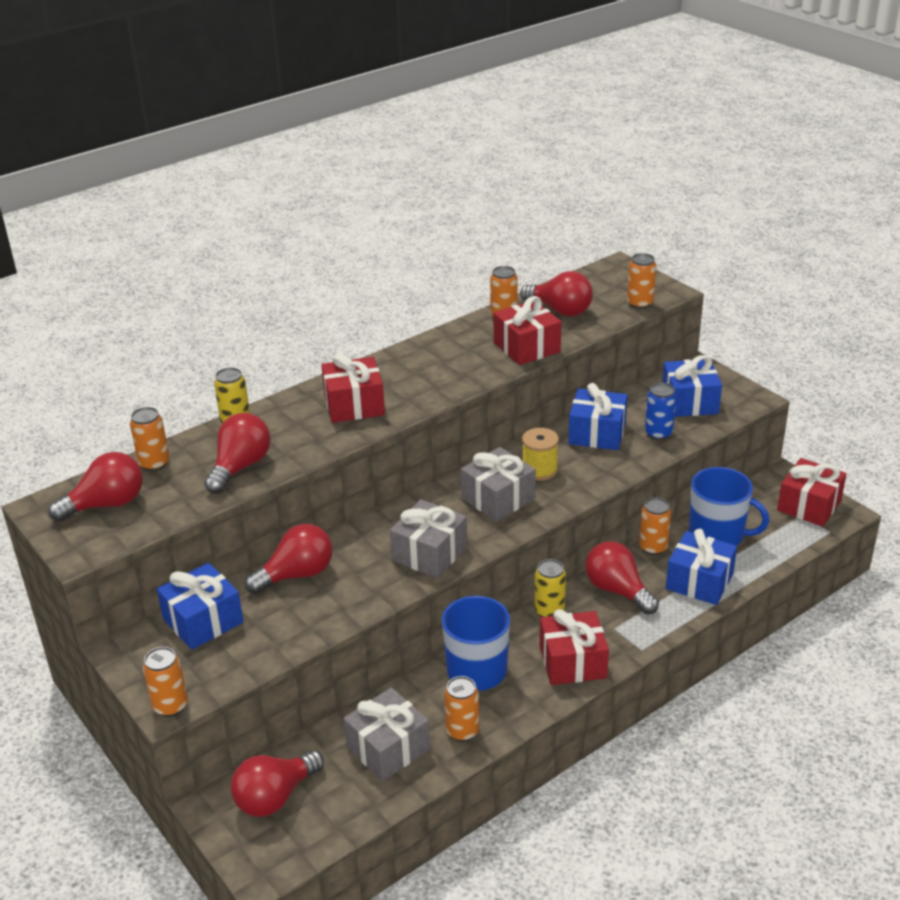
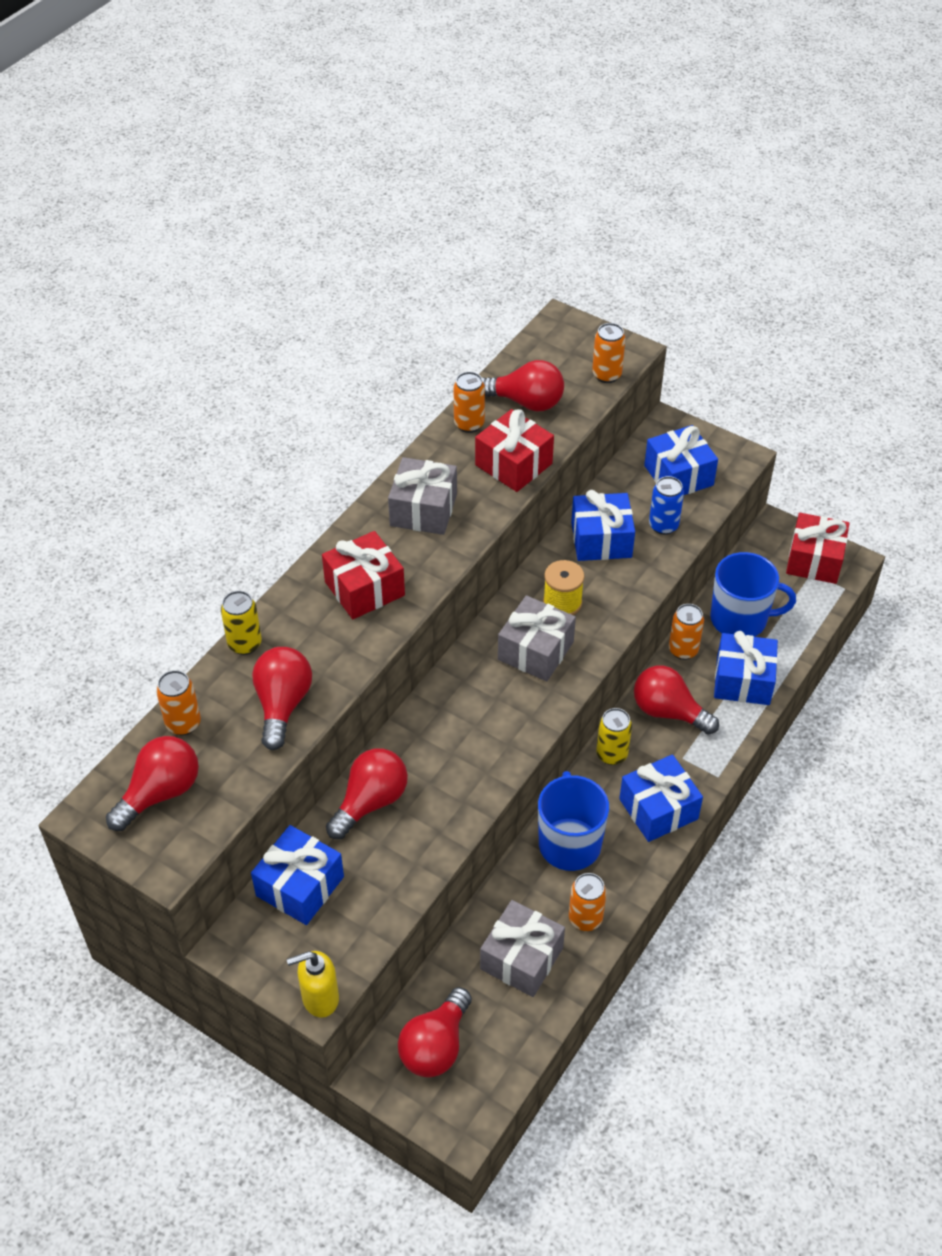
camera: 20 degrees left, 15 degrees up
orange can [143,647,188,717] -> yellow soap dispenser [287,951,339,1018]
grey gift [390,499,467,578] -> grey gift moved to [388,457,457,535]
red gift [540,609,609,685] -> blue gift [619,754,703,842]

